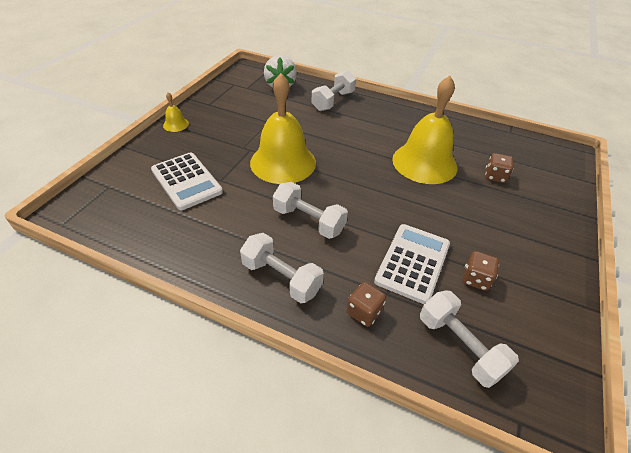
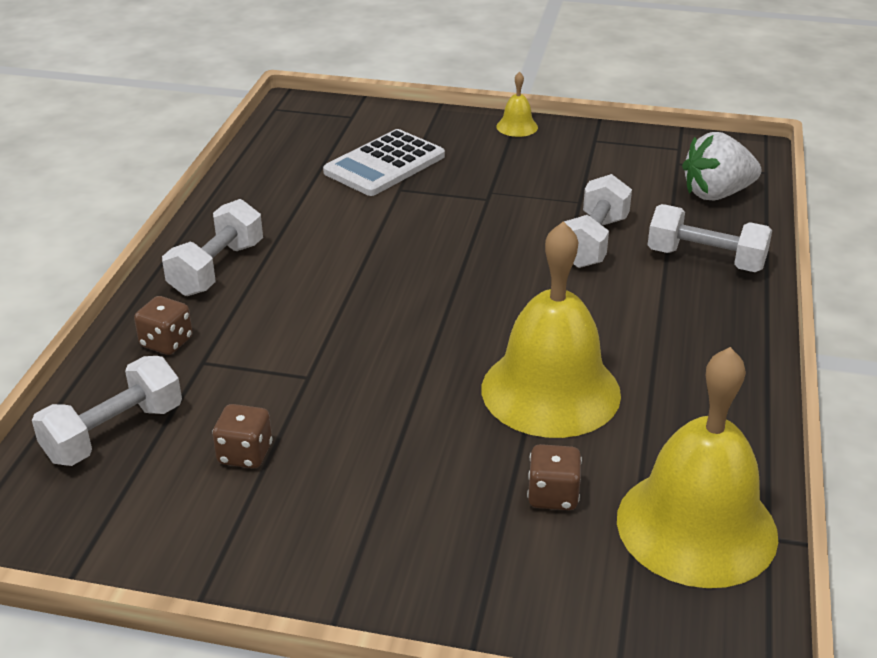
camera: 80 degrees right, 10 degrees down
yellow bell [250,73,316,184] -> yellow bell moved to [617,347,778,588]
white dumbbell [273,182,348,239] -> white dumbbell moved to [564,174,632,268]
white calculator [374,224,450,304] -> none

